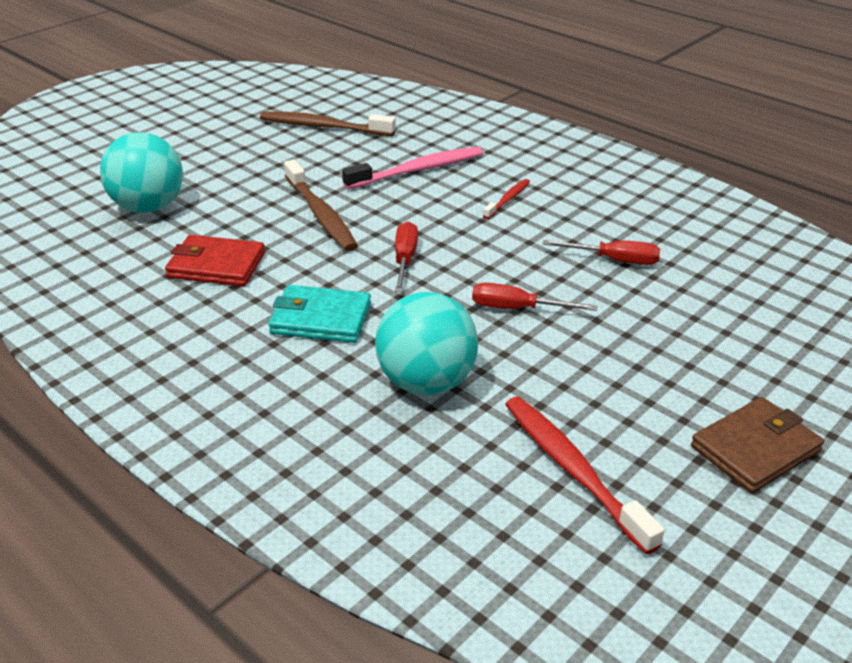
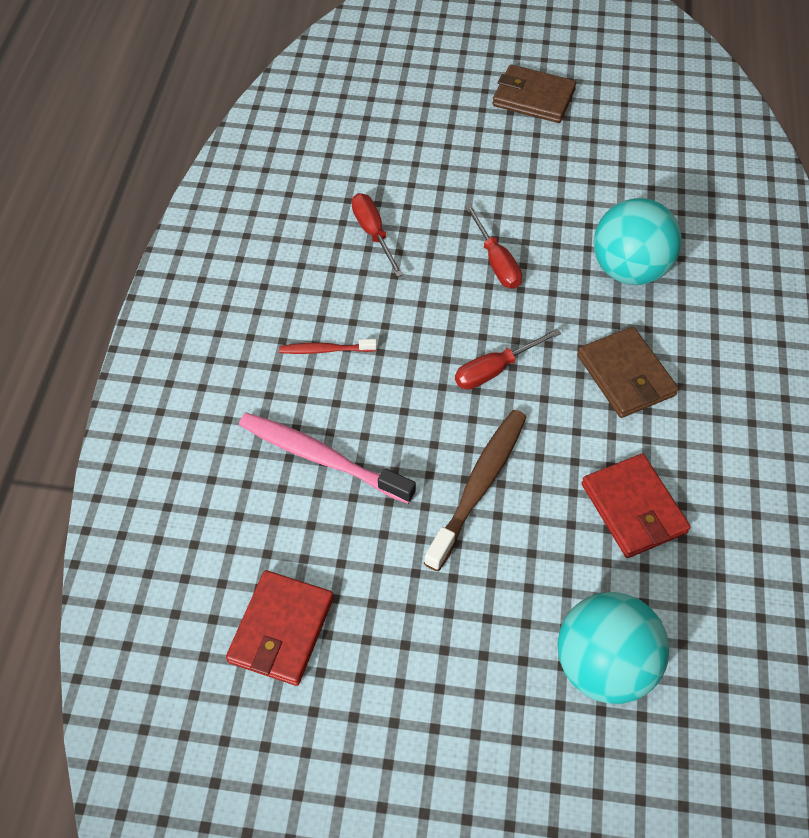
camera: 125 degrees left, 20 degrees up
brown toothbrush [260,112,396,136] -> red wallet [226,570,334,686]
turquoise wallet [268,285,371,343] -> brown wallet [577,327,679,418]
red toothbrush [505,397,665,555] -> none

